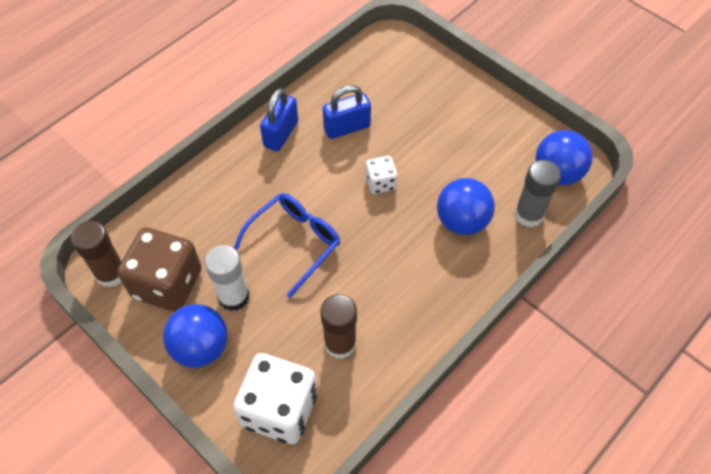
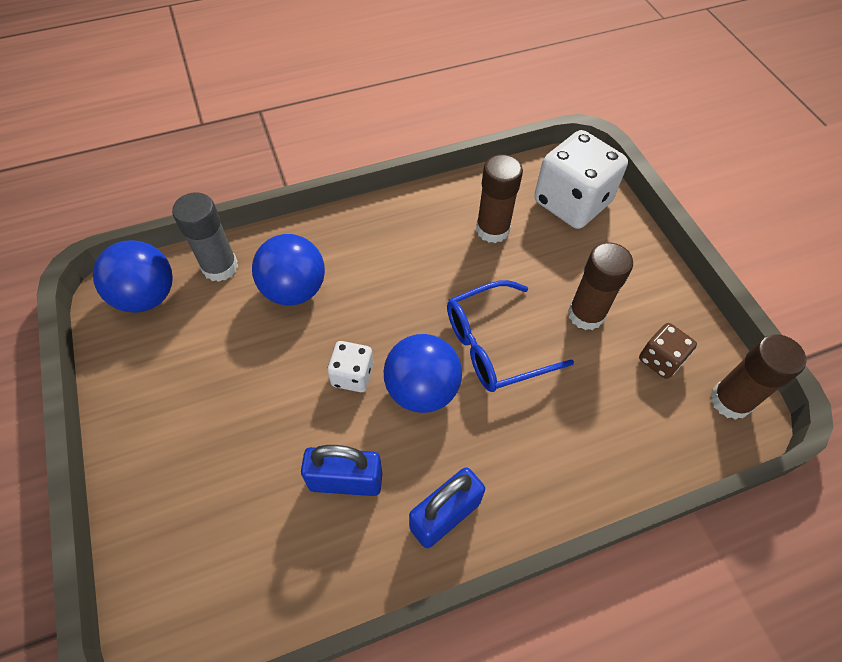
camera: 155 degrees left, 0 degrees up
brown dice [117,227,202,312] -> brown dice [639,323,697,379], size x0.50
blue ball [163,304,227,368] -> blue ball moved to [383,334,462,413]
white glue stick [205,245,249,311] -> brown glue stick [568,242,633,330]

